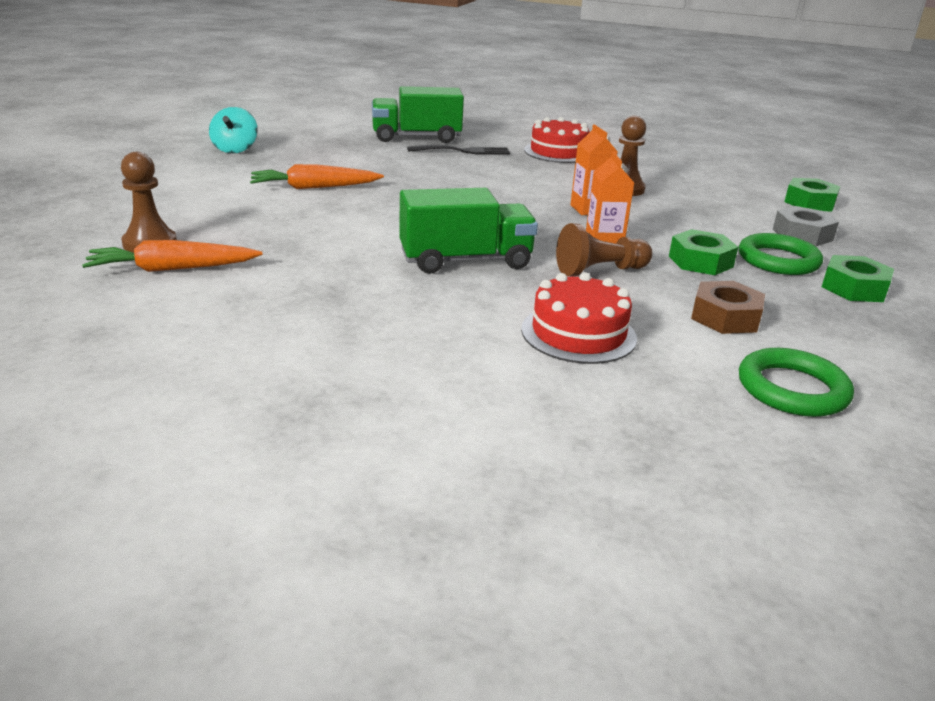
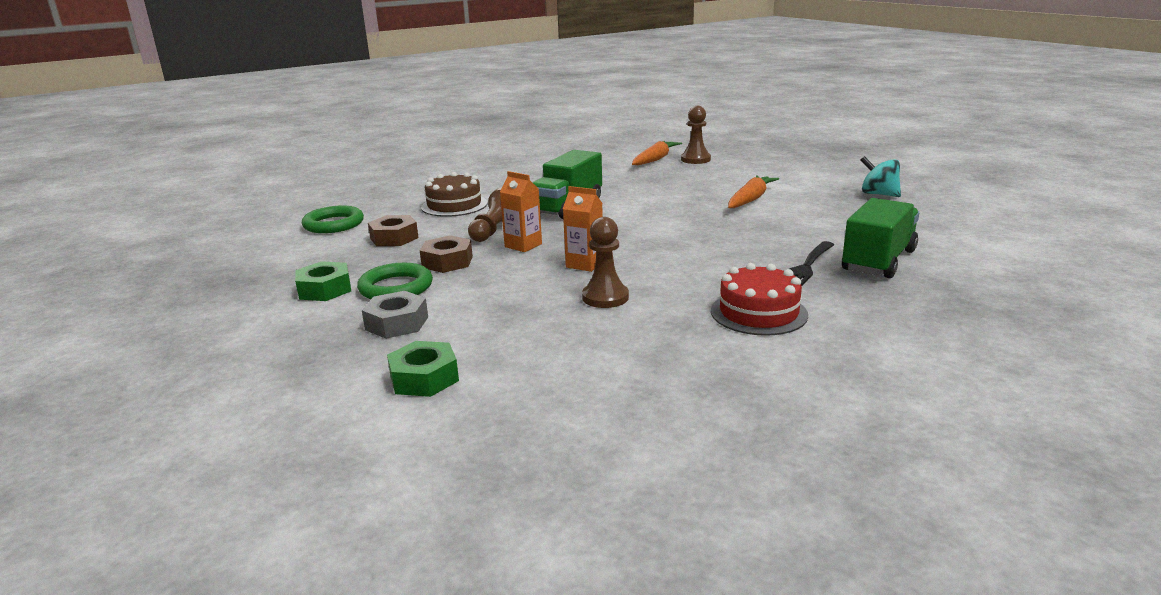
camera: 135 degrees right, 5 degrees down
red cake [521,272,637,364] -> brown cake [421,172,487,217]
green nut [669,229,738,275] -> brown nut [420,235,473,273]

